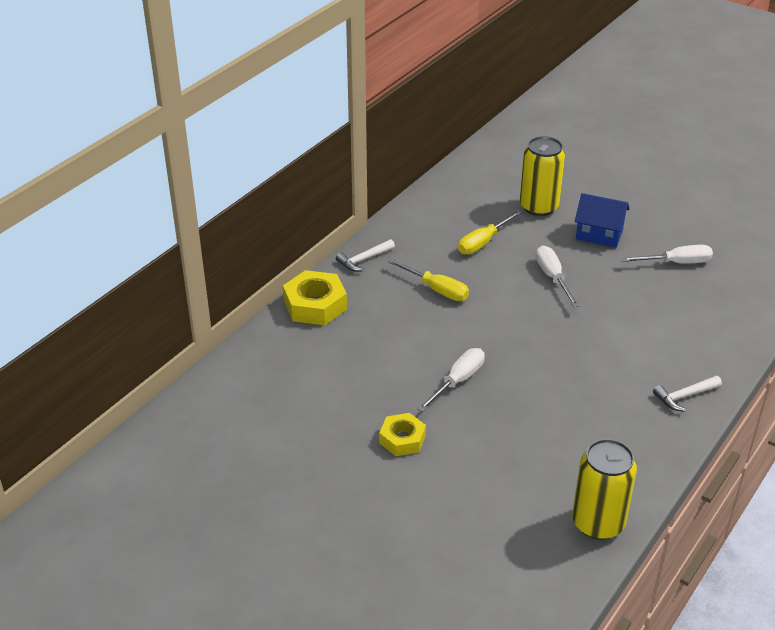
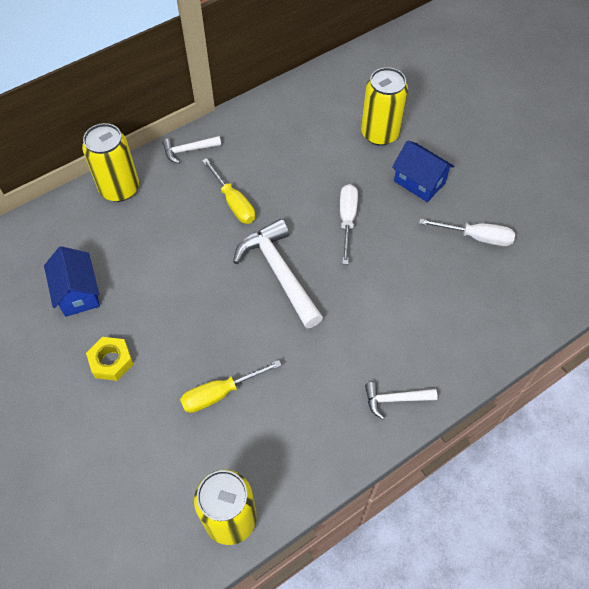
camera: 20 degrees right, 20 degrees up
yellow nut [283,270,347,325] -> yellow can [82,123,139,202]
white screwdriver [417,348,485,412] -> none
yellow screwdriver [458,210,522,255] -> yellow screwdriver moved to [180,360,282,413]
none -> blue house [44,246,100,317]
none -> white hammer [233,219,323,328]

